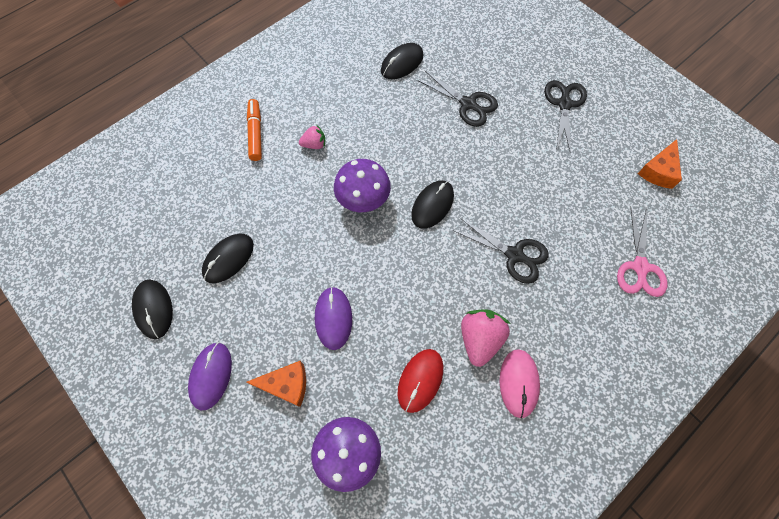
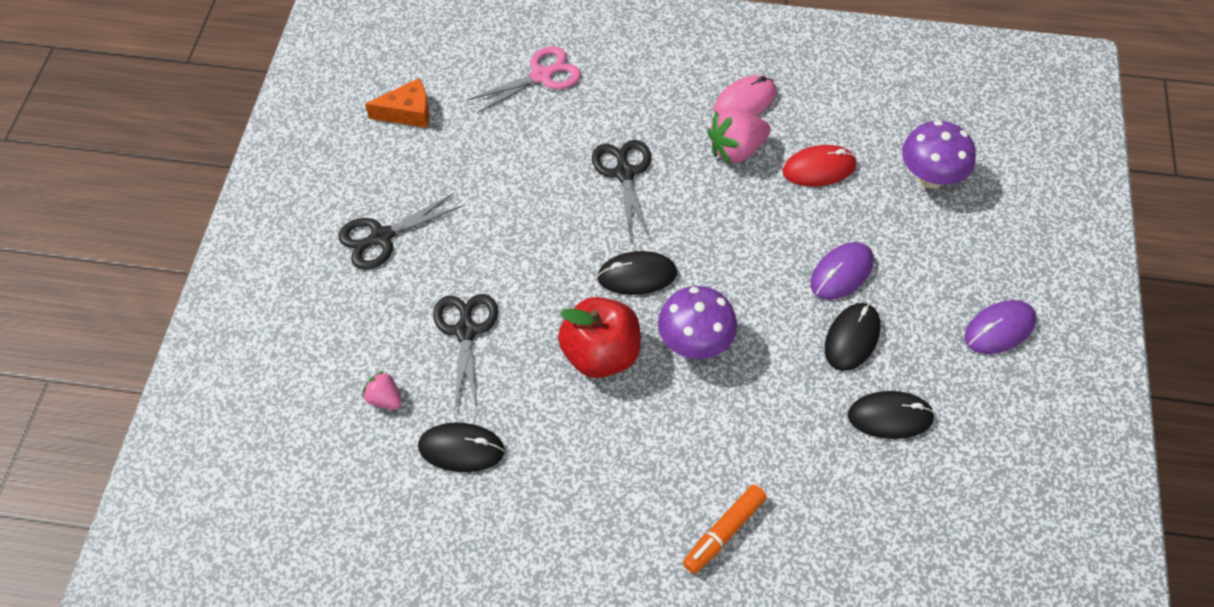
camera: 130 degrees left, 10 degrees down
black mouse [132,280,173,339] -> black mouse moved to [825,303,880,371]
orange cheese [246,361,306,407] -> none
pink strawberry [299,125,325,149] -> pink strawberry moved to [362,371,402,410]
none -> red apple [558,297,641,378]

